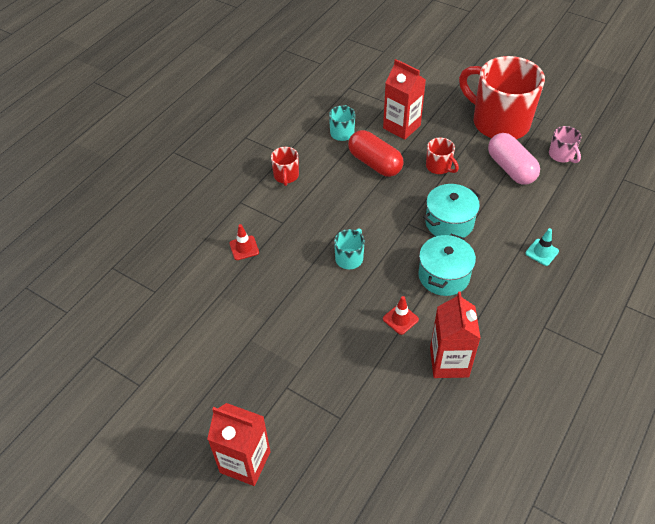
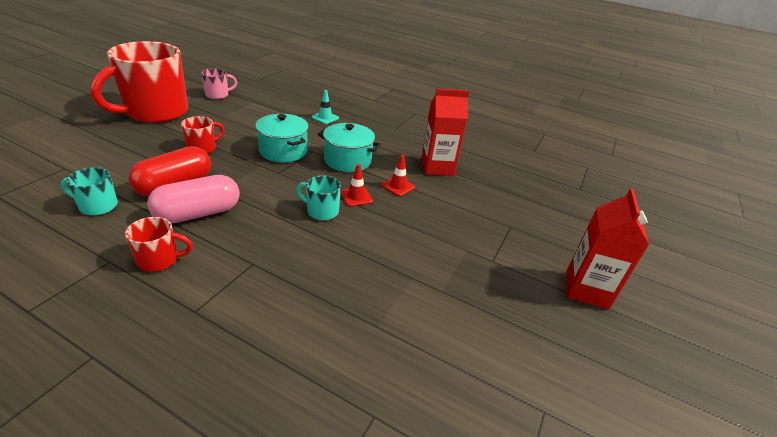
camera: 100 degrees left, 15 degrees down
red traffic cone [229,224,259,260] -> red traffic cone moved to [340,164,373,207]
red carton [383,59,426,140] -> none
pink capsule [488,133,540,185] -> pink capsule moved to [147,175,240,224]

